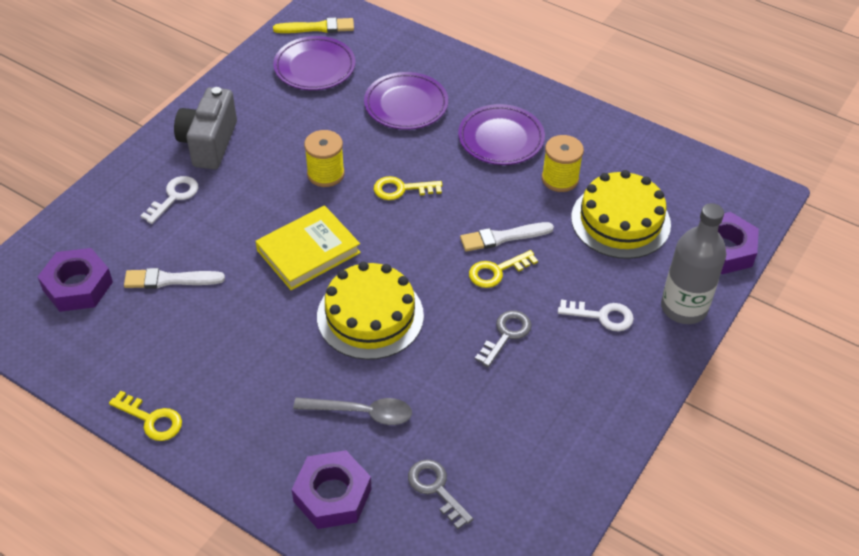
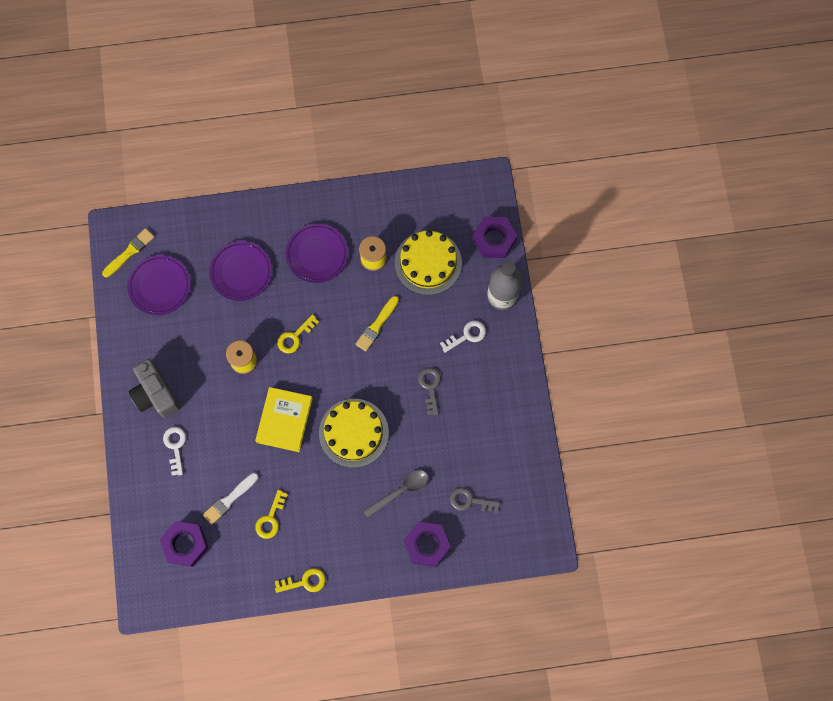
camera: 40 degrees left, 25 degrees up
white brush [460,222,554,252] -> yellow brush [355,296,399,351]
yellow key [469,250,538,288] -> yellow key moved to [255,490,288,539]

